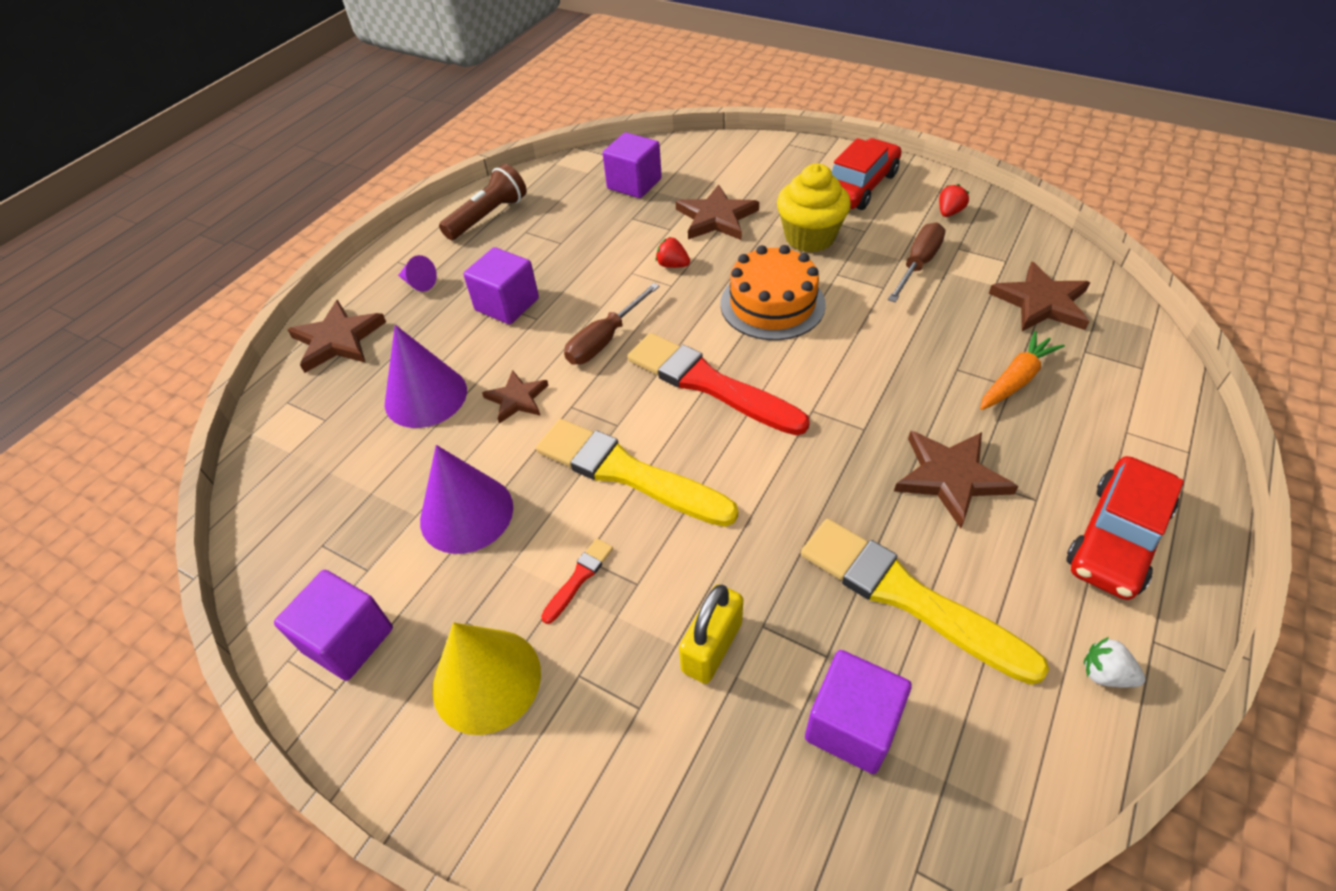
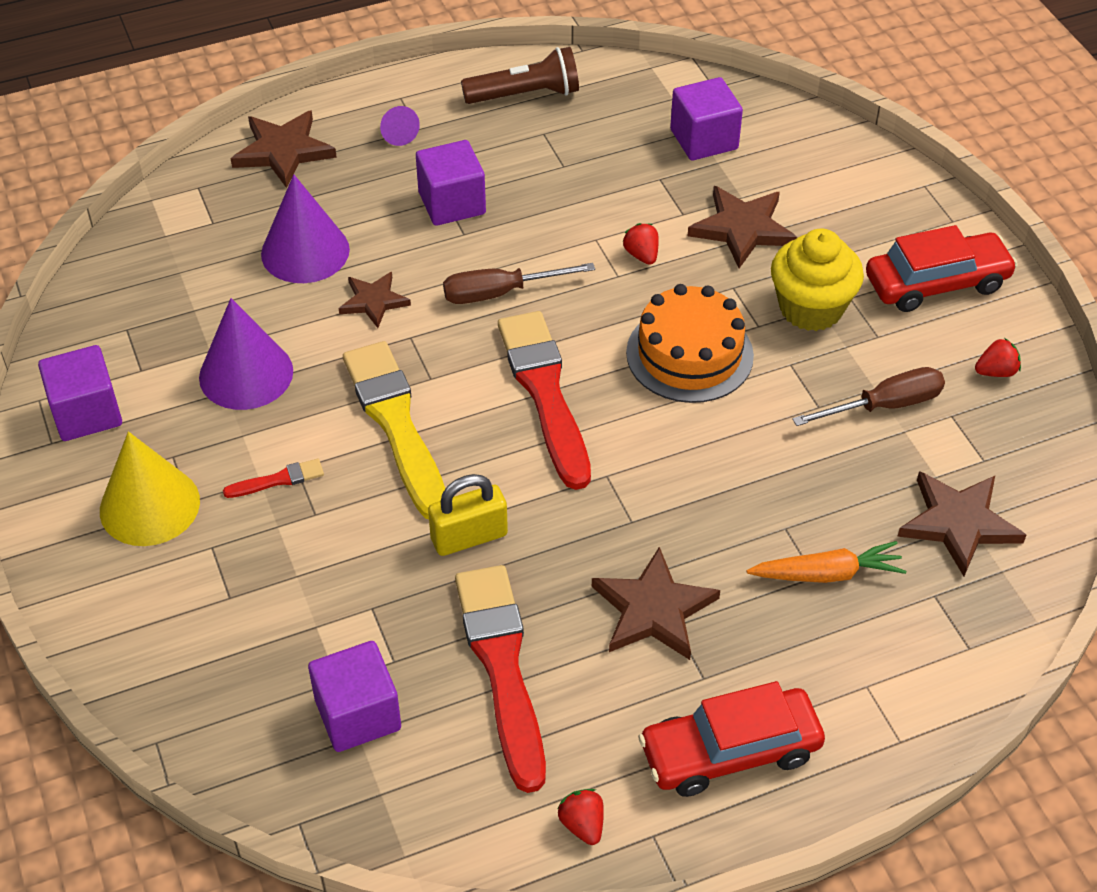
camera: 35 degrees right, 0 degrees up
yellow padlock [679,584,743,684] -> yellow padlock moved to [428,474,508,556]
yellow brush [801,519,1049,685] -> red brush [455,565,546,793]
white strawberry [1084,637,1145,687] -> red strawberry [557,789,604,845]

